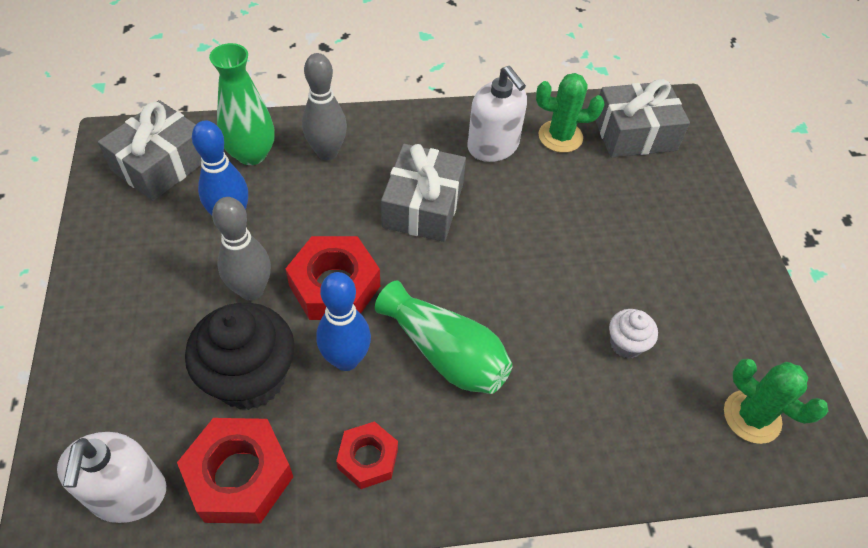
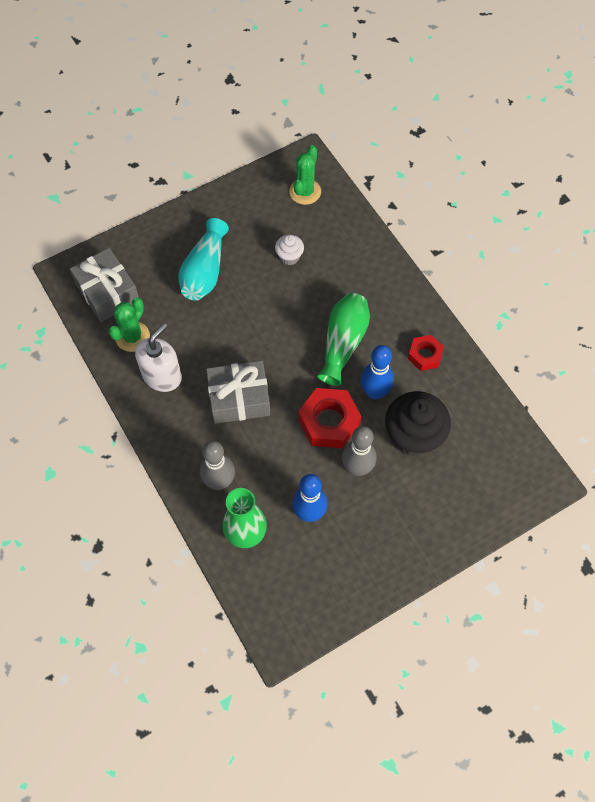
camera: 110 degrees left, 10 degrees up
white soap dispenser [57,432,166,523] -> none
grey gift [98,100,201,201] -> none
red nut [177,418,293,524] -> none
green cactus [536,73,604,153] -> green cactus turned 45 degrees clockwise [109,298,150,352]
none -> turquoise vase [178,218,229,301]

